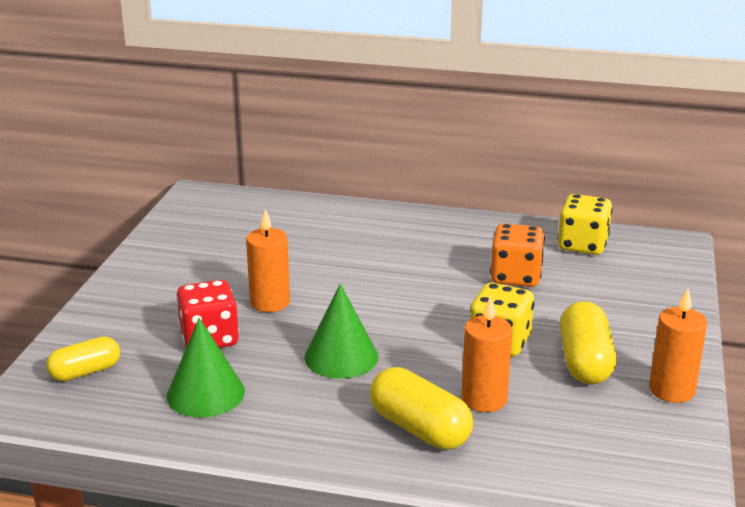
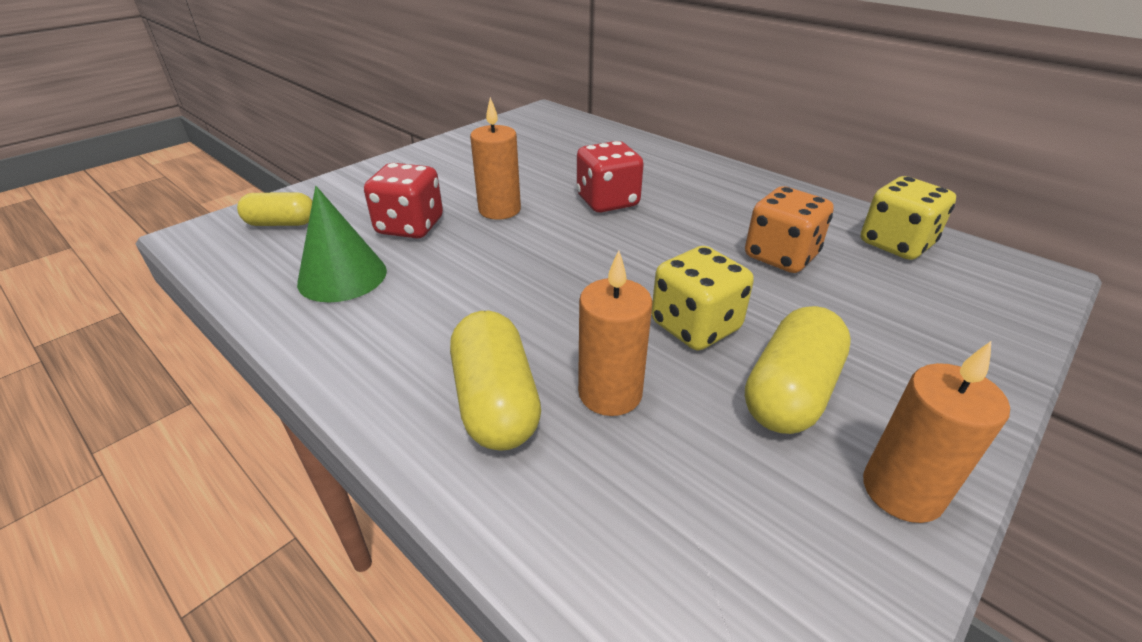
camera: 30 degrees right, 10 degrees up
green cone [304,284,378,379] -> none
none -> red dice [577,141,644,212]

